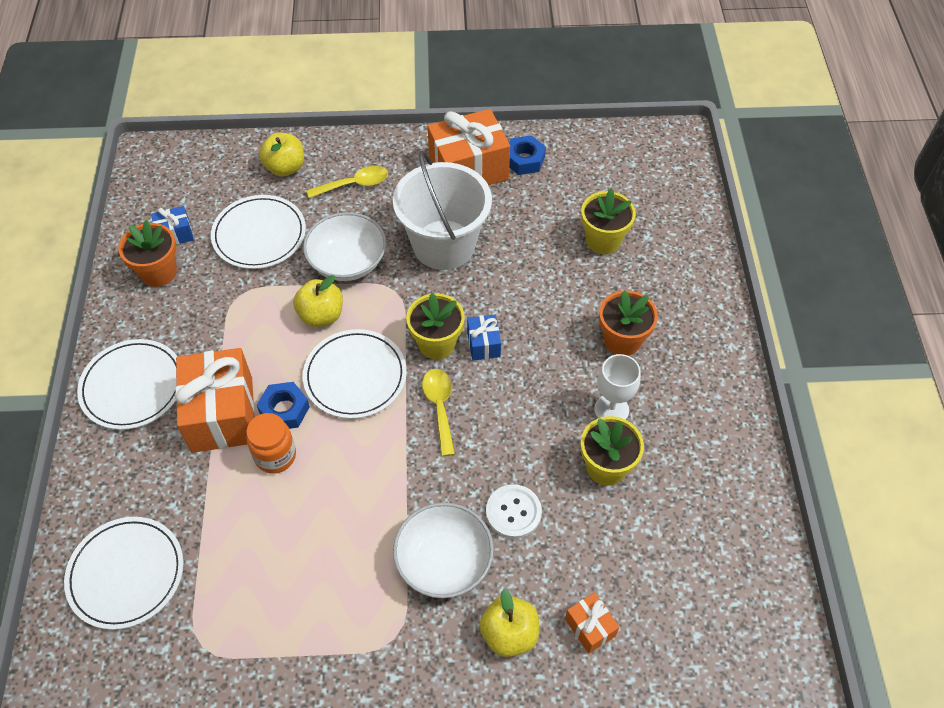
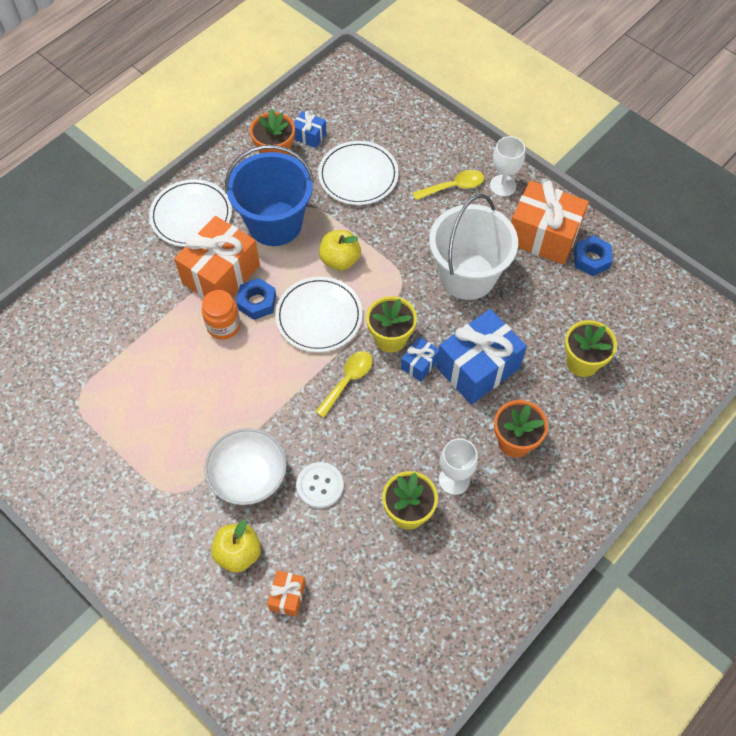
camera: 45 degrees right, 5 degrees up
white plate [64,517,183,630] -> none
yellow apple [259,133,304,176] -> none
white bowl [303,212,386,281] -> none
yellow spoon [306,166,388,198] -> yellow spoon turned 45 degrees counterclockwise [413,170,484,200]
none -> blue bucket [225,145,314,246]
none -> blue gift [437,309,527,405]
none -> white goblet [490,136,525,197]

